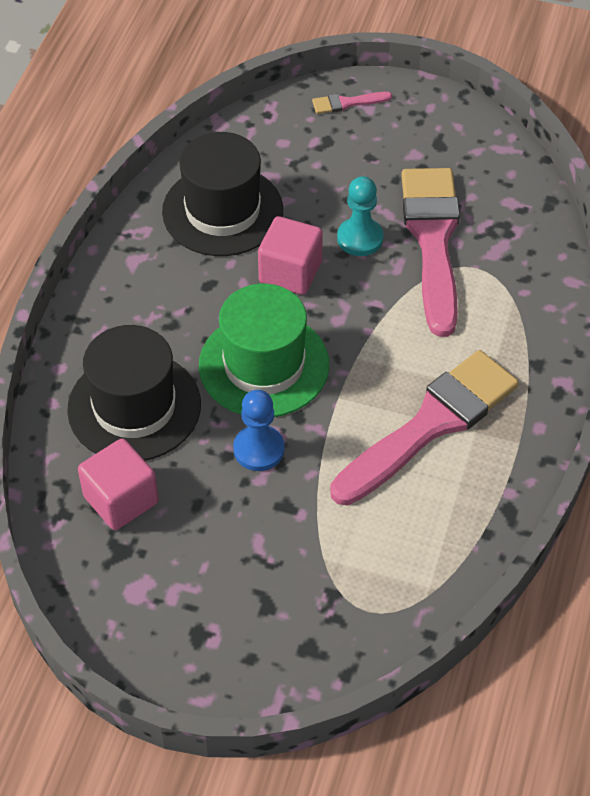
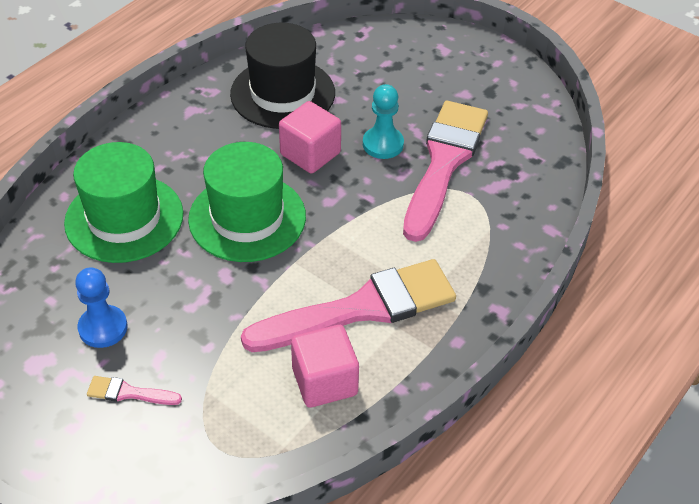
camera: 20 degrees right, 5 degrees down
black hat [67,325,201,461] -> green hat [64,142,183,263]
pink cube [78,439,159,530] -> pink cube moved to [291,325,359,407]
blue pawn [233,390,285,471] -> blue pawn moved to [75,267,128,348]
pink brush [312,92,392,114] -> pink brush moved to [87,376,182,405]

